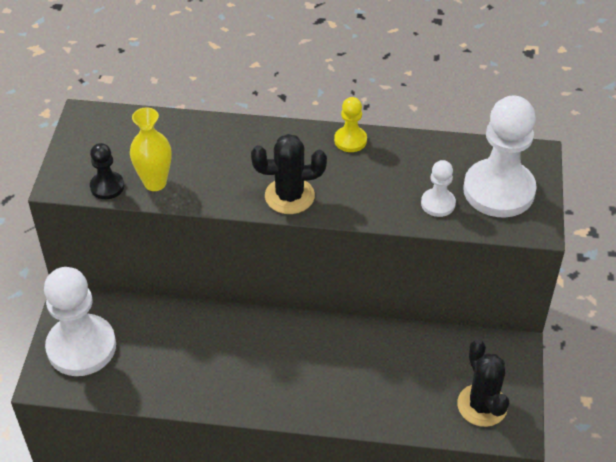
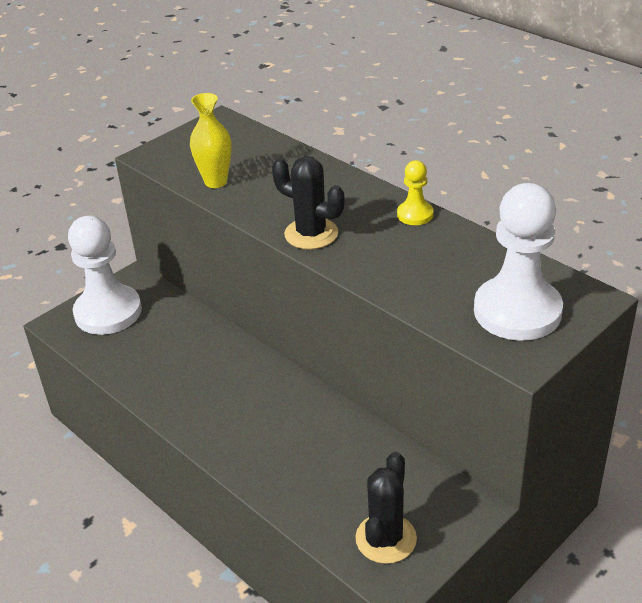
camera: 40 degrees right, 10 degrees down
black pawn [90,143,124,199] -> none
white pawn [421,160,456,217] -> none

